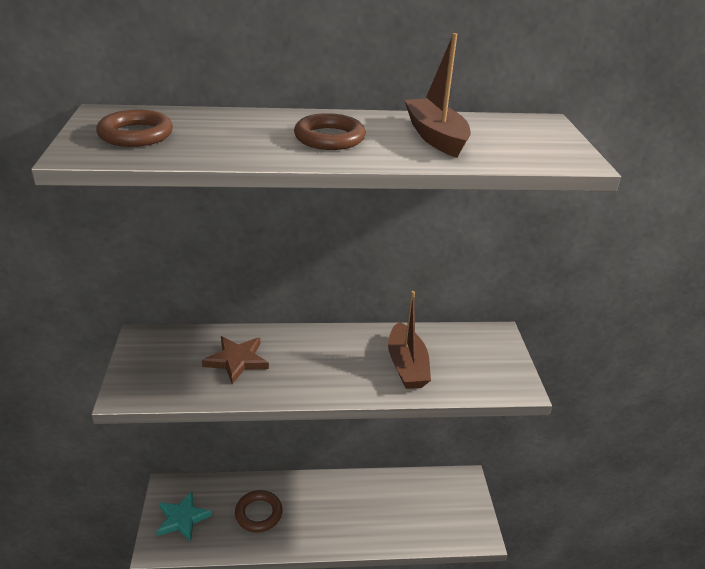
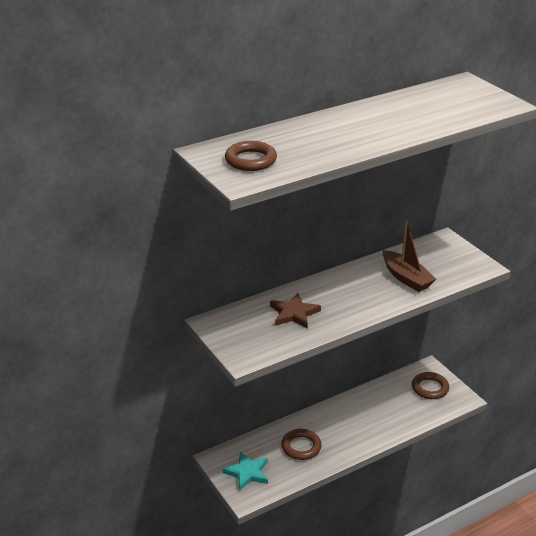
camera: 25 degrees left, 0 degrees up
brown ring [294,113,366,150] -> brown ring moved to [412,372,449,399]
brown boat [404,33,471,158] -> none

